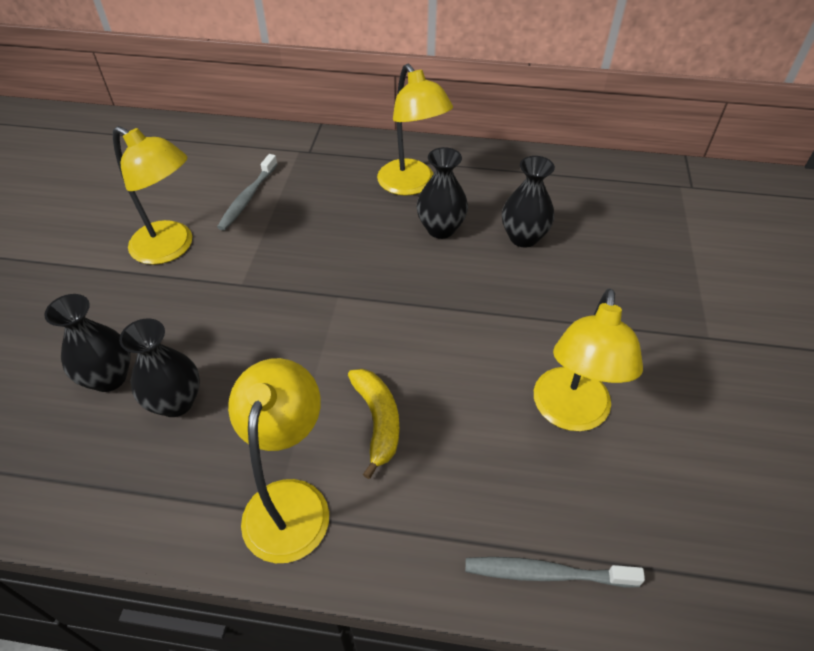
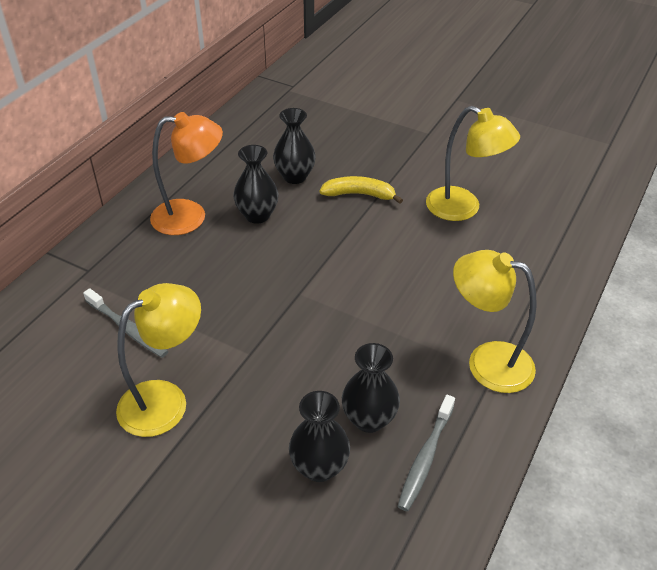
camera: 70 degrees left, 5 degrees down
yellow banana [348,369,399,479] -> yellow banana moved to [320,176,403,204]
yellow lamp [377,64,453,195] -> orange lamp [150,112,223,235]
grey toothbrush [465,557,645,587] -> grey toothbrush moved to [398,395,455,511]

